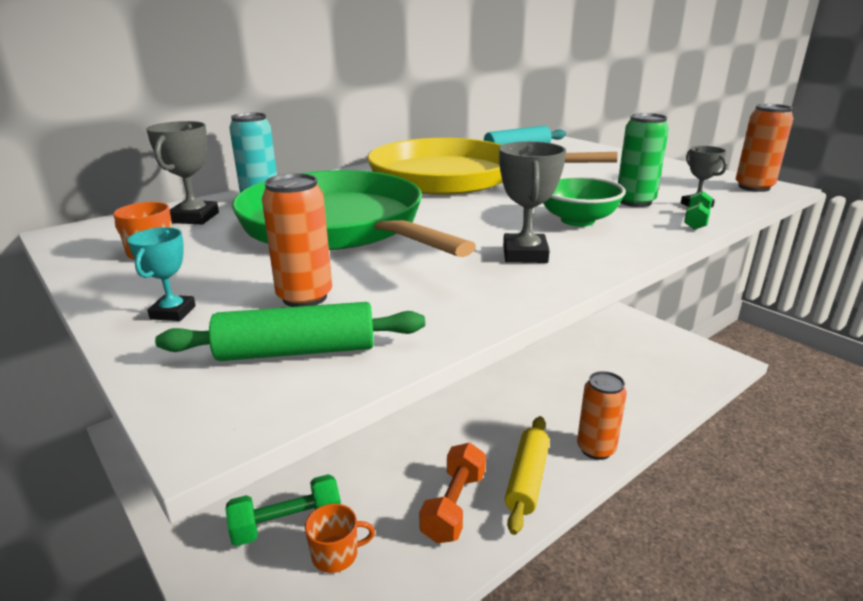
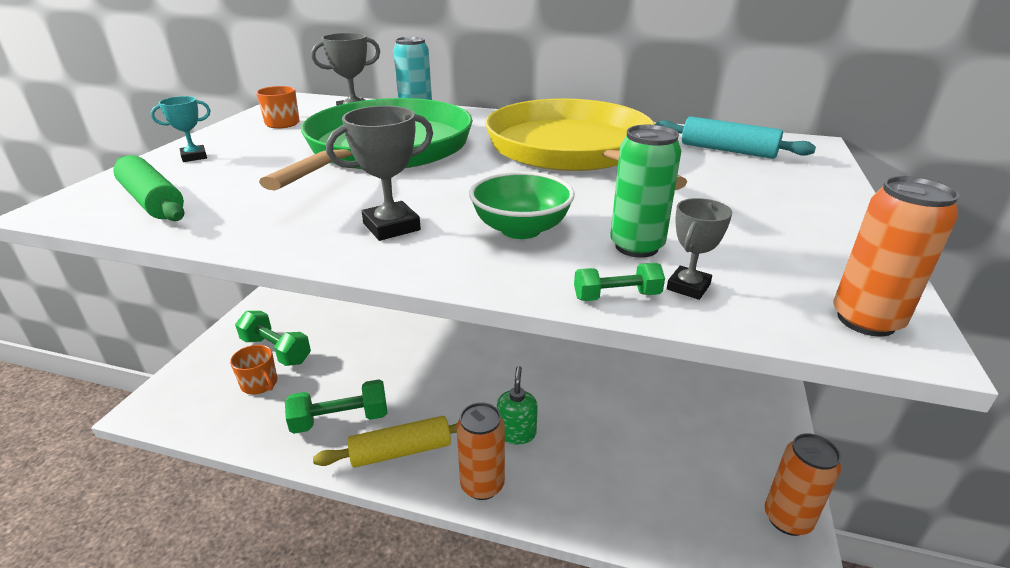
camera: 55 degrees right, 5 degrees up
orange can [262,173,332,307] -> orange can moved to [765,433,841,536]
orange dumbbell [419,443,486,543] -> green dumbbell [285,379,388,434]
none -> green soap dispenser [497,366,538,445]

